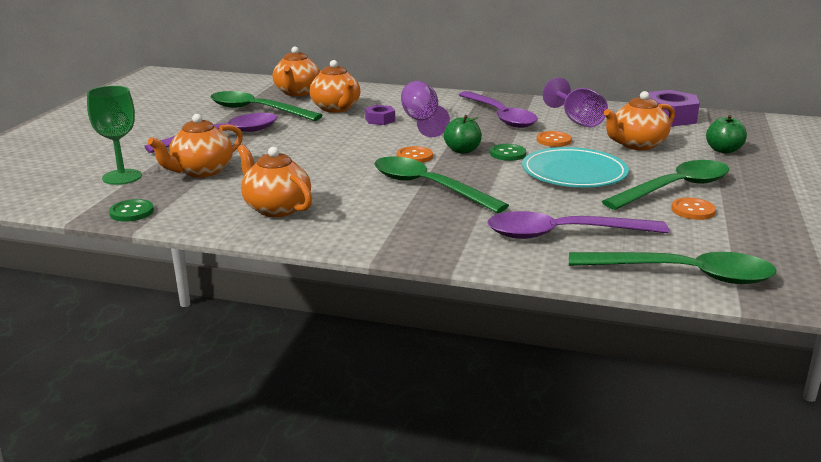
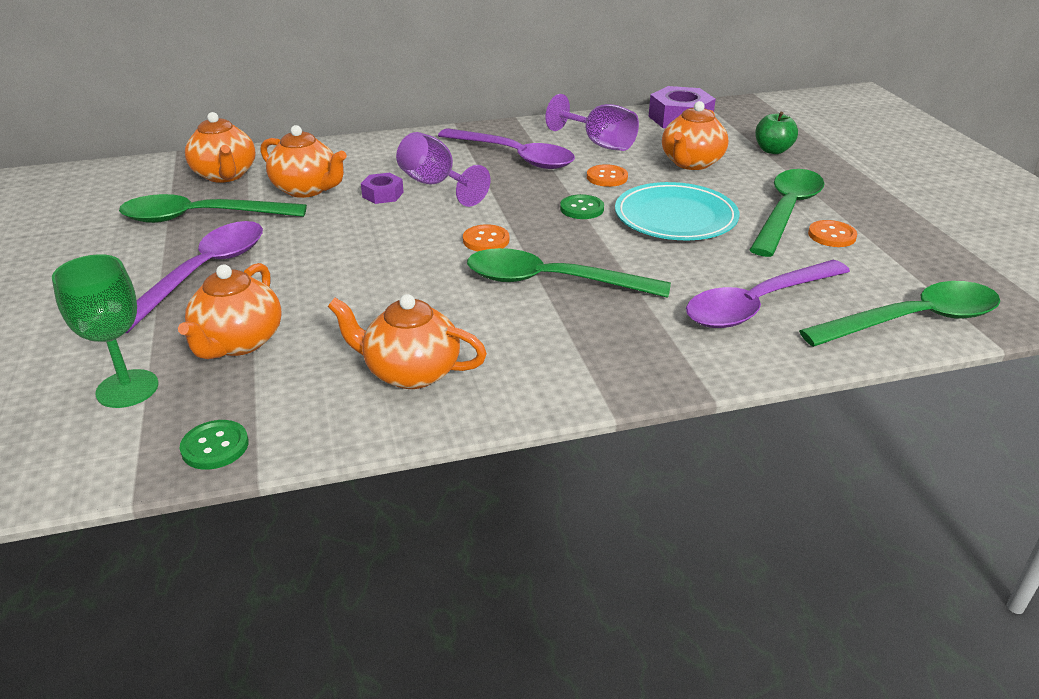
camera: 30 degrees left, 10 degrees up
green apple [444,115,482,154] -> none

